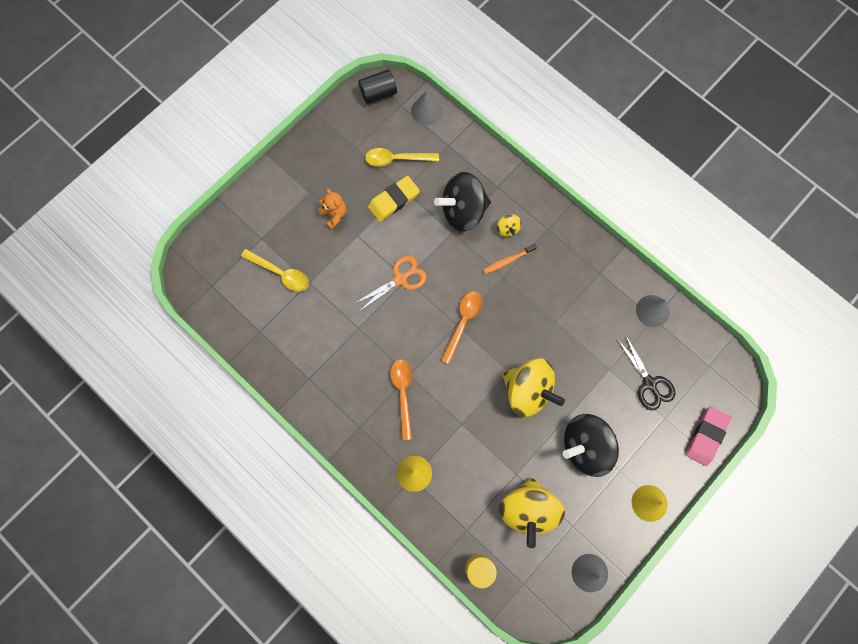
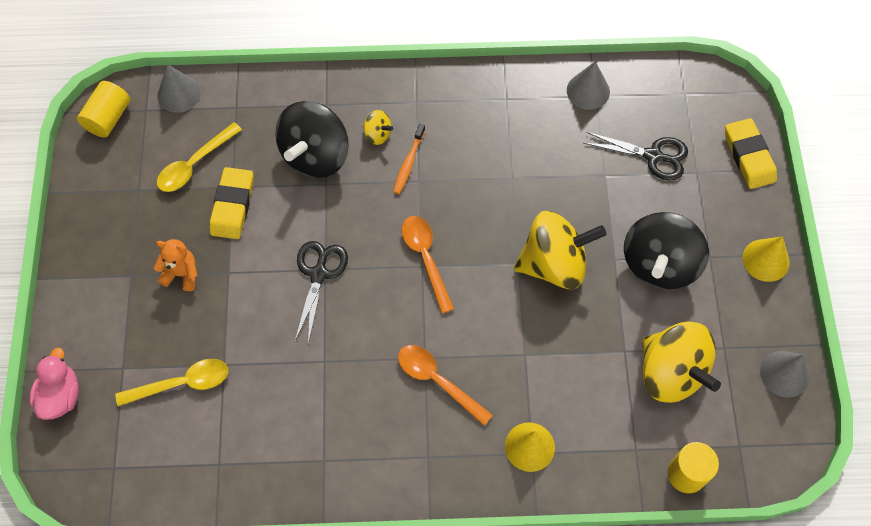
camera: 45 degrees left, 10 degrees down
orange scissors [354,256,427,312] -> black scissors [295,241,348,344]
black cylinder [358,70,397,104] -> yellow cylinder [77,81,130,137]
pink eraser [686,406,731,466] -> yellow eraser [725,118,777,189]
none -> pink duck [29,347,79,420]

